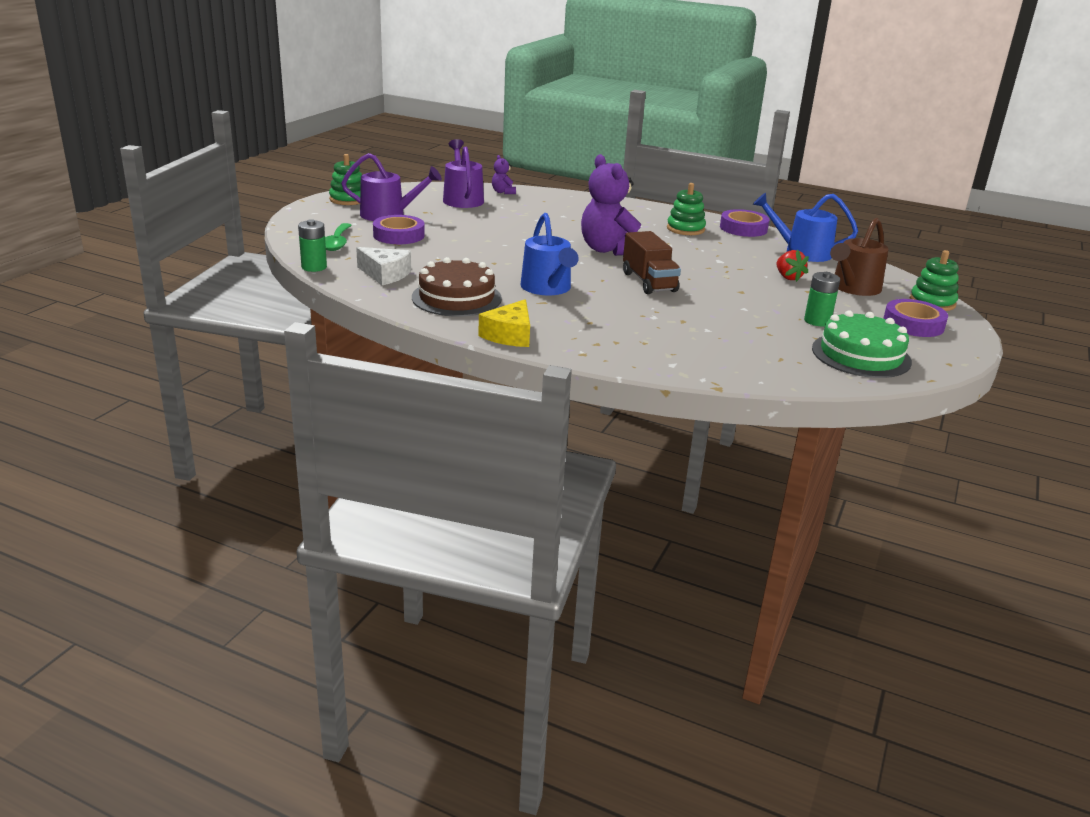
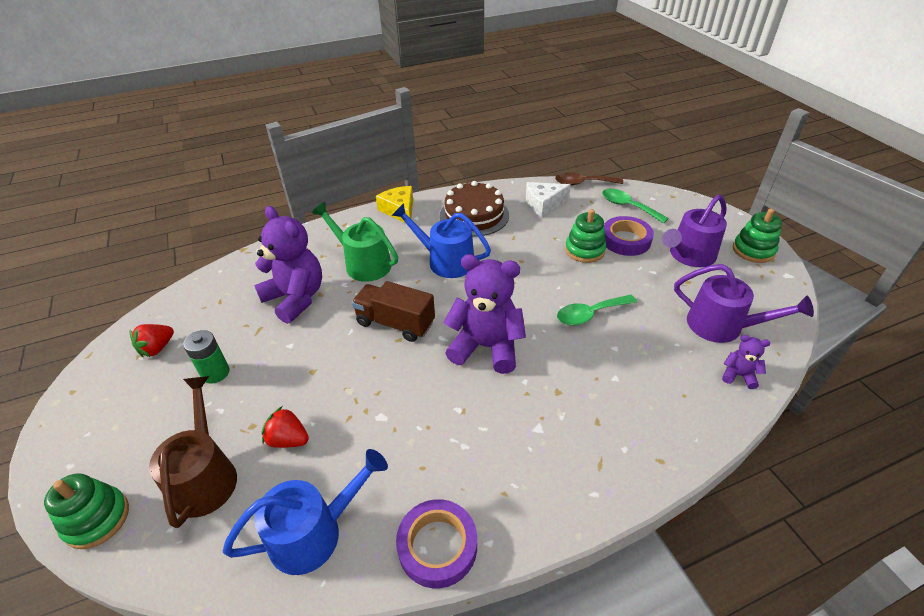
camera: 135 degrees right, 15 degrees up
green battery [298,219,327,272] -> brown spoon [555,172,623,186]
green stacking toy [667,183,706,235] -> green stacking toy moved to [565,209,606,263]
green cake [812,310,912,378] -> red strawberry [130,324,174,357]
purple tape [883,299,948,337] -> none
none -> purple teddy bear [254,206,322,324]
none -> green watering can [312,202,398,282]
none -> green spoon [557,295,637,326]

